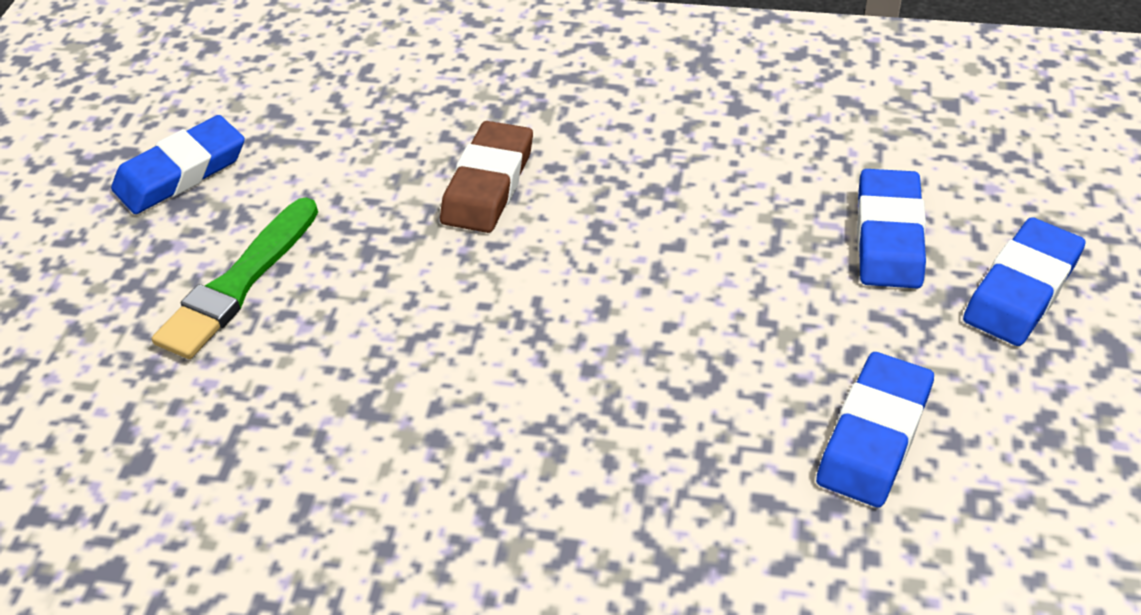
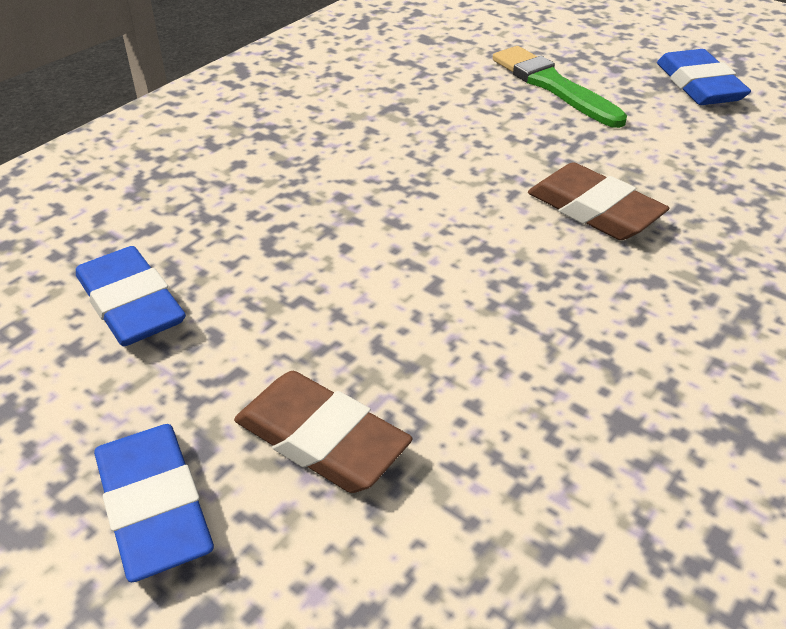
camera: 115 degrees right, 5 degrees down
blue eraser [857,169,926,289] -> brown eraser [234,371,413,493]

